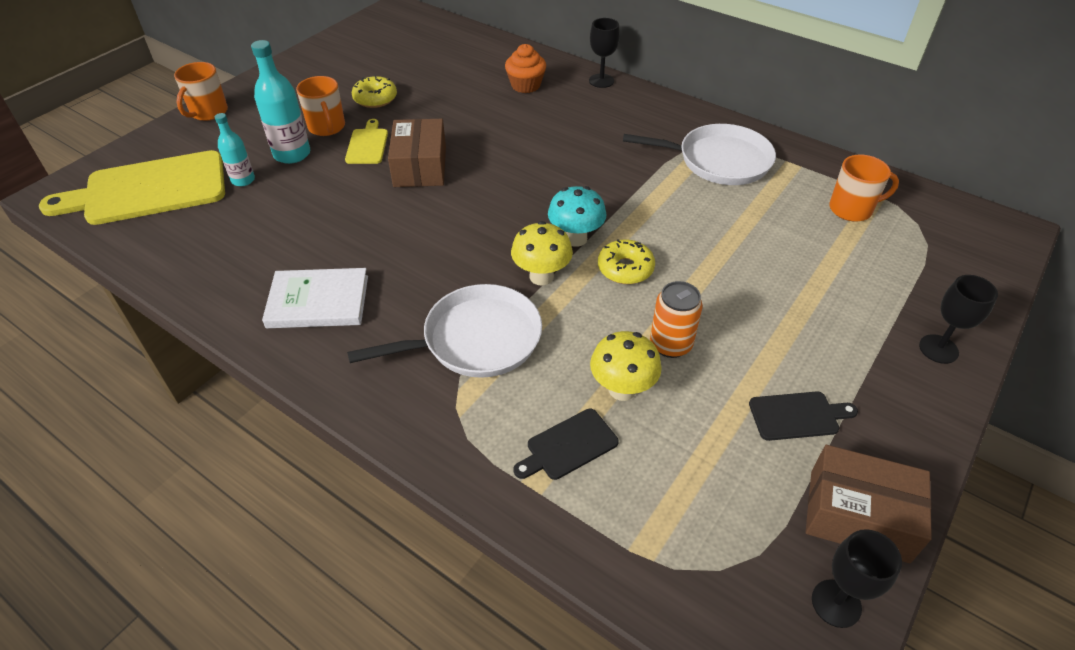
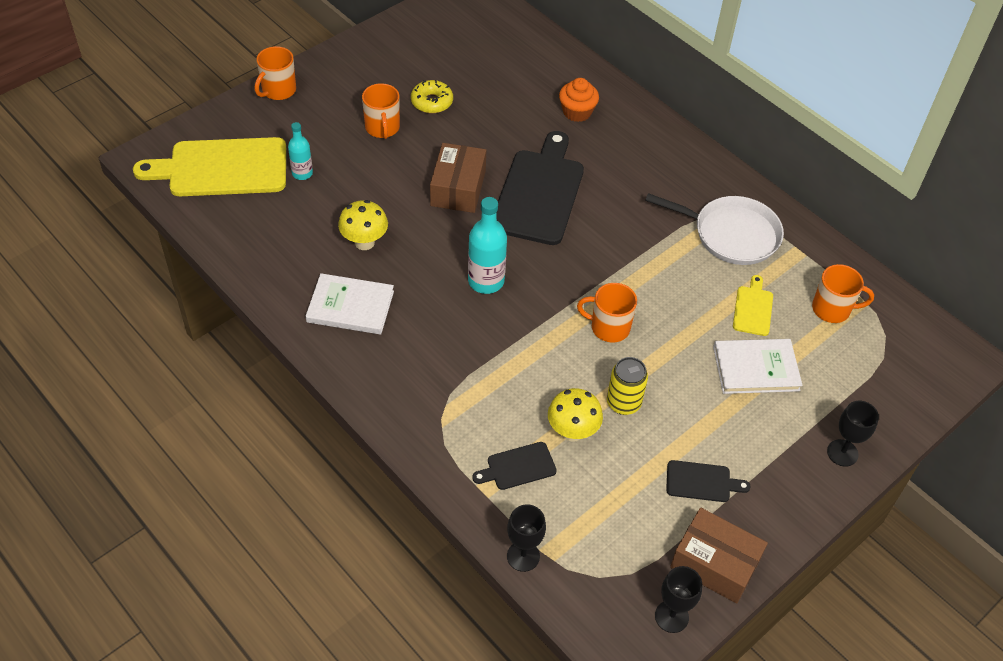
camera: 10 degrees right, 5 degrees up
turquoise bottle [251,40,310,164] -> turquoise bottle moved to [468,197,507,294]
yellow cutting board [345,119,388,164] -> yellow cutting board moved to [733,275,773,336]
white pan [347,284,542,378] -> none
yellow mushroom [511,221,573,286] -> yellow mushroom moved to [338,200,388,250]
turquoise mushroom [548,186,606,247] -> none
black goblet [589,18,620,88] -> black goblet moved to [507,504,546,572]
yellow donut [598,239,655,284] -> orange mug [577,283,637,343]
orange can [650,281,703,358] -> yellow can [607,357,648,415]
none -> black cutting board [496,131,584,245]
none -> white book [713,339,803,394]

